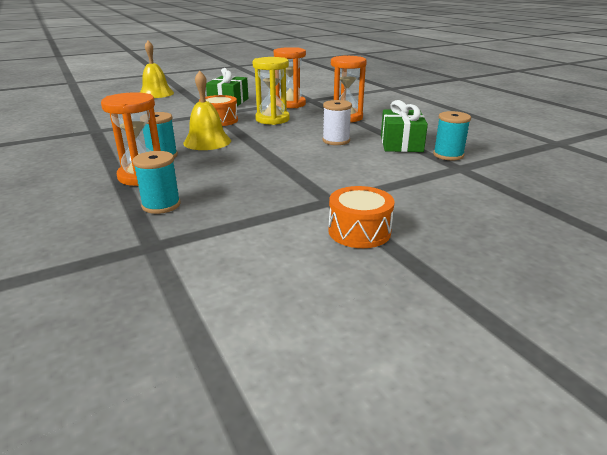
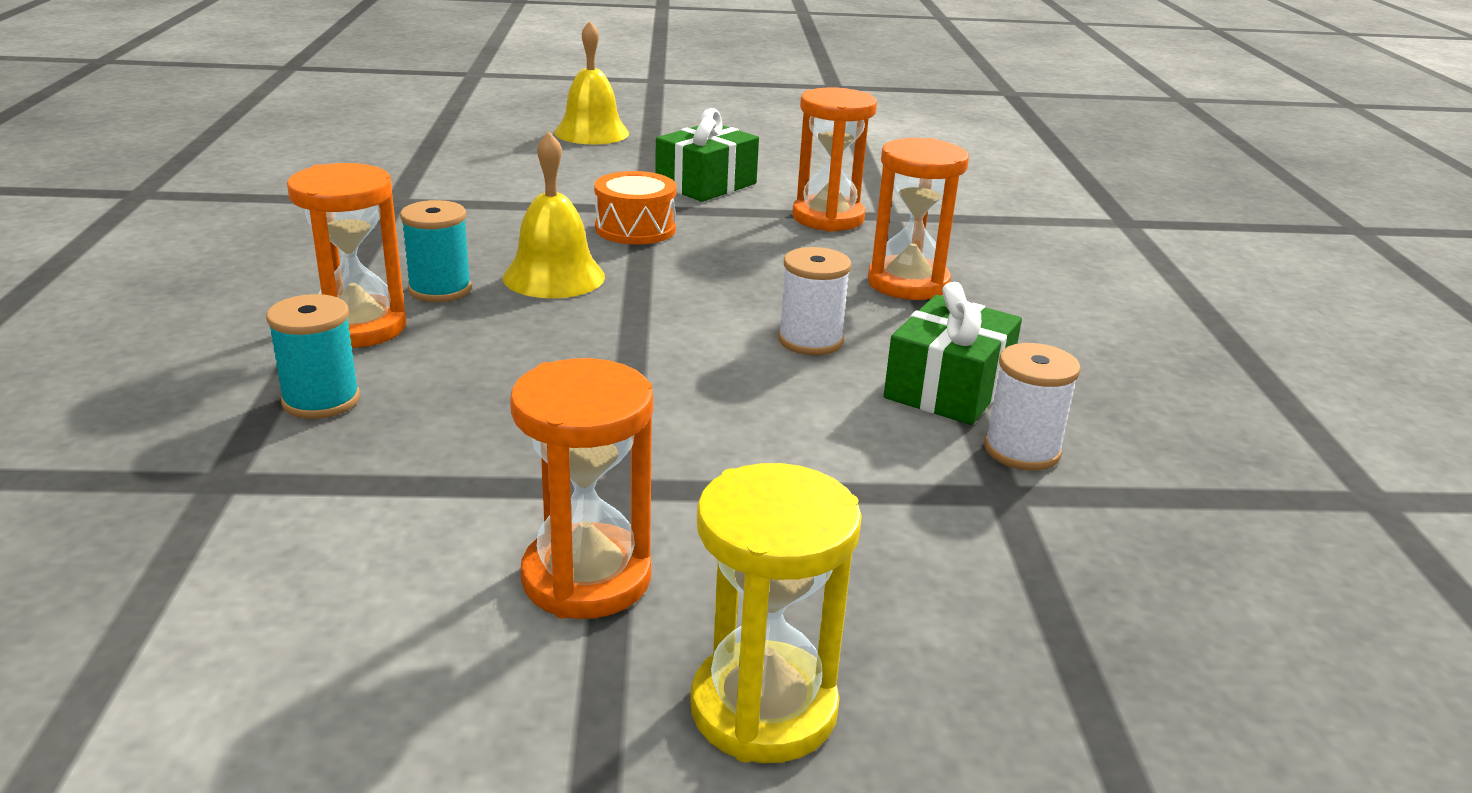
camera: 25 degrees right, 0 degrees up
yellow hourglass [253,57,290,125] -> yellow hourglass moved to [690,463,862,763]
orange drum [328,186,395,248] -> orange hourglass [510,358,653,619]
turquoise spool [433,111,471,160] -> white spool [984,343,1080,470]

